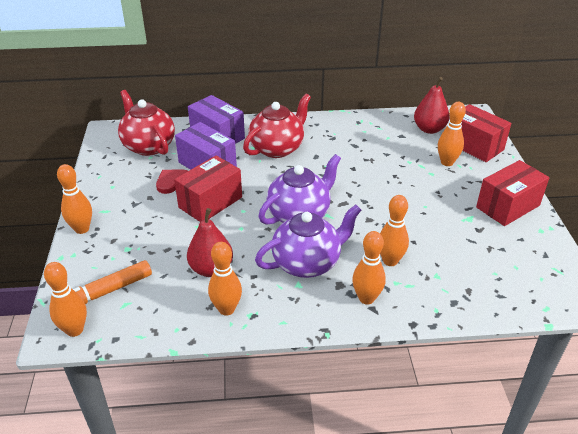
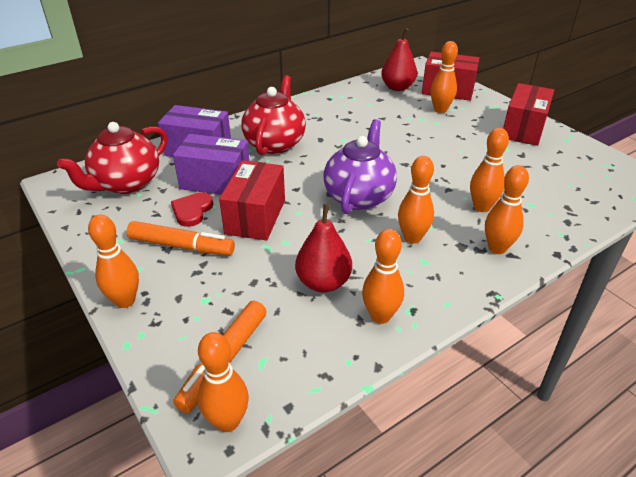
camera: 30 degrees left, 0 degrees up
red teapot [118,90,175,156] -> red teapot turned 75 degrees counterclockwise [57,122,167,194]
purple teapot [255,205,361,278] -> orange bowling pin [398,156,434,244]
none -> orange marker [127,221,235,255]

